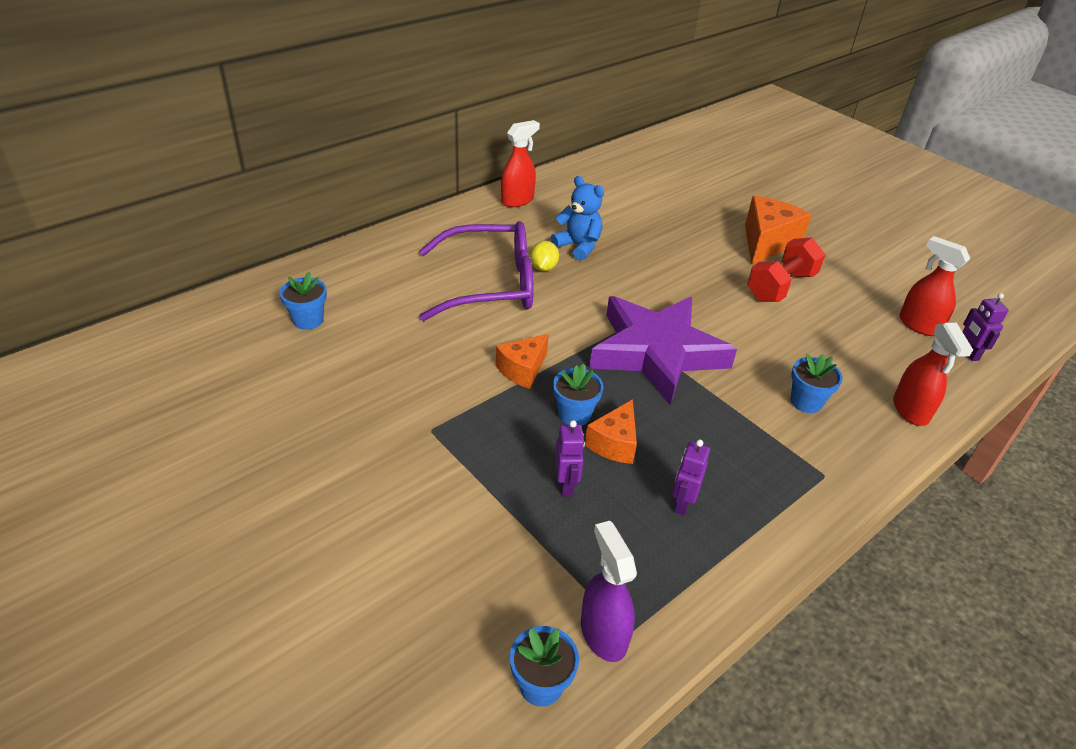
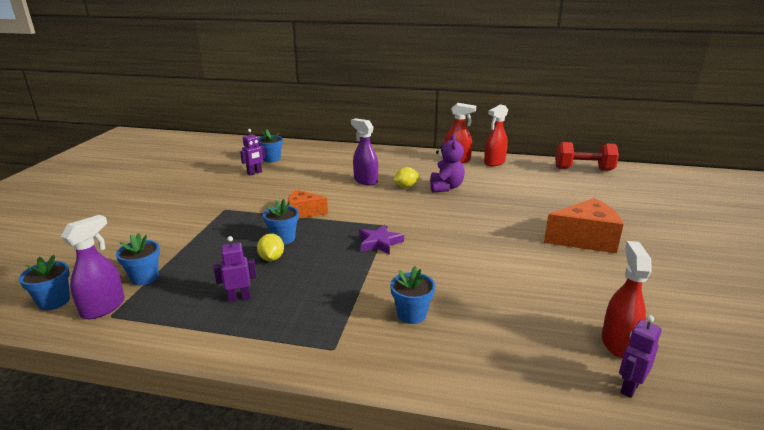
camera: 55 degrees right, 15 degrees down
purple glasses [419,221,534,321] -> purple spray bottle [351,118,378,186]
blue teddy bear [551,176,604,261] -> purple teddy bear [430,135,465,192]
purple robot [555,420,585,496] -> purple robot moved to [240,129,266,176]
orange cheese [585,399,637,464] -> yellow lemon [257,233,284,261]
purple star [589,296,737,405] -> purple star [359,224,404,255], size x0.42
red dumbbell [747,238,826,302] -> red dumbbell moved to [555,142,619,171]
red spray bottle [893,323,973,426] -> red spray bottle moved to [484,104,508,166]
none -> blue flower pot [116,233,160,285]

